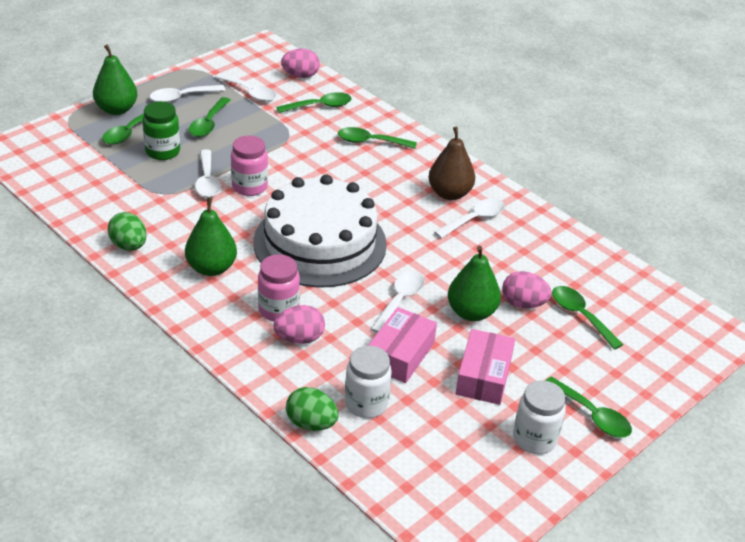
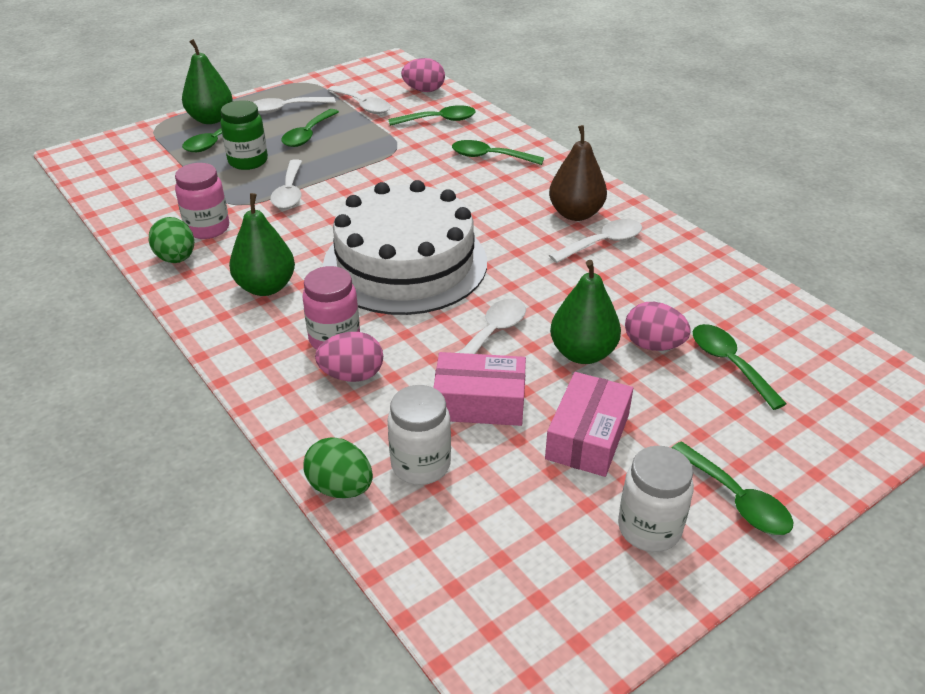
camera: 10 degrees right, 0 degrees up
pink jar [231,135,268,196] -> pink jar moved to [175,163,229,239]
pink box [368,307,437,383] -> pink box turned 60 degrees clockwise [433,352,526,426]

